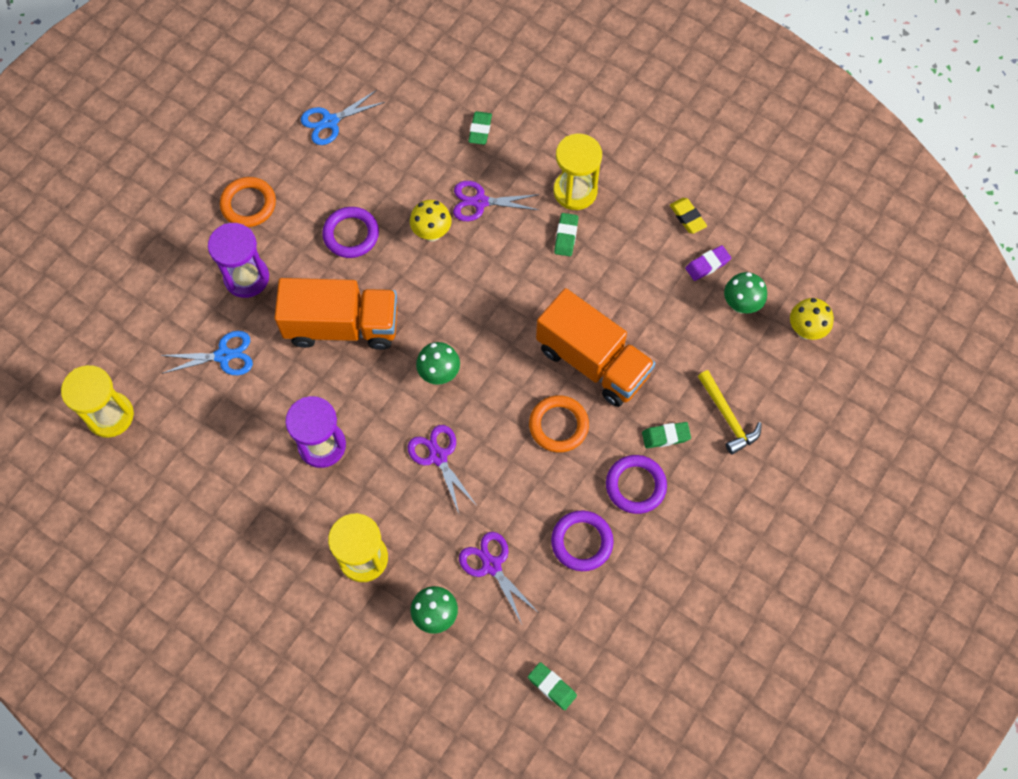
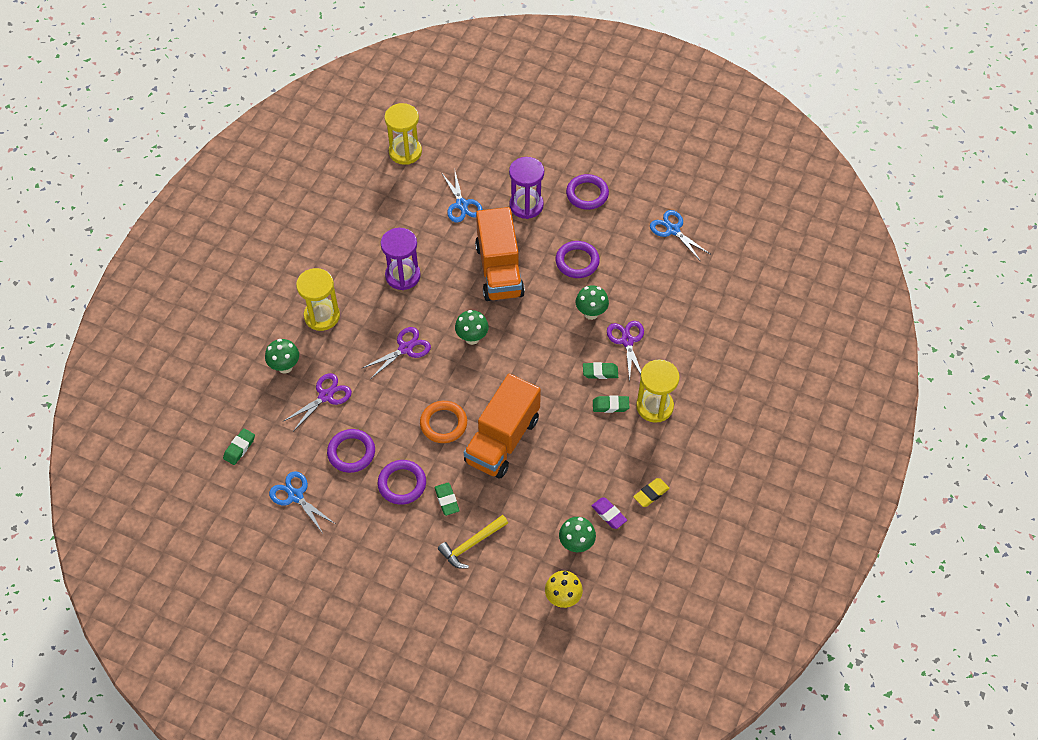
camera: 80 degrees right, 10 degrees down
orange ring [220,177,276,227] -> purple ring [566,174,609,210]
yellow mushroom [410,200,452,242] -> green mushroom [576,285,609,320]
green eraser [468,111,492,145] -> green eraser moved to [583,362,618,379]
none -> blue scissors [269,471,335,532]

